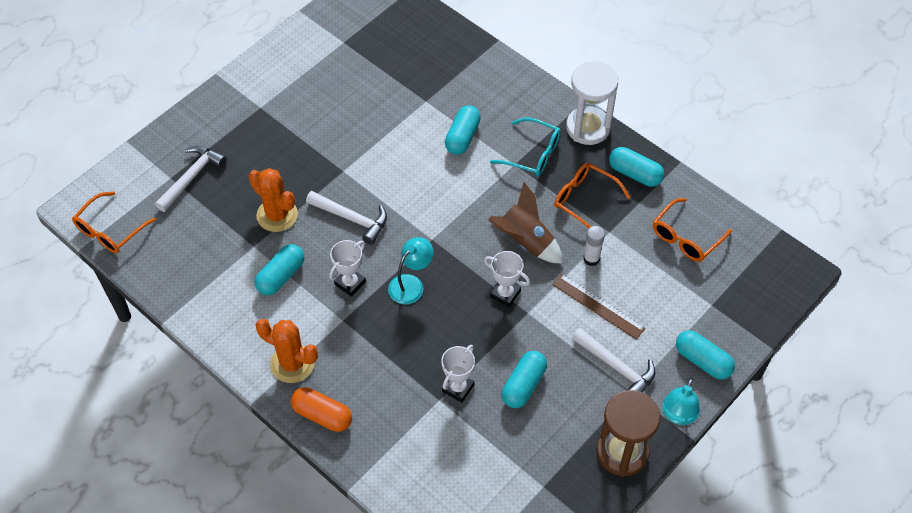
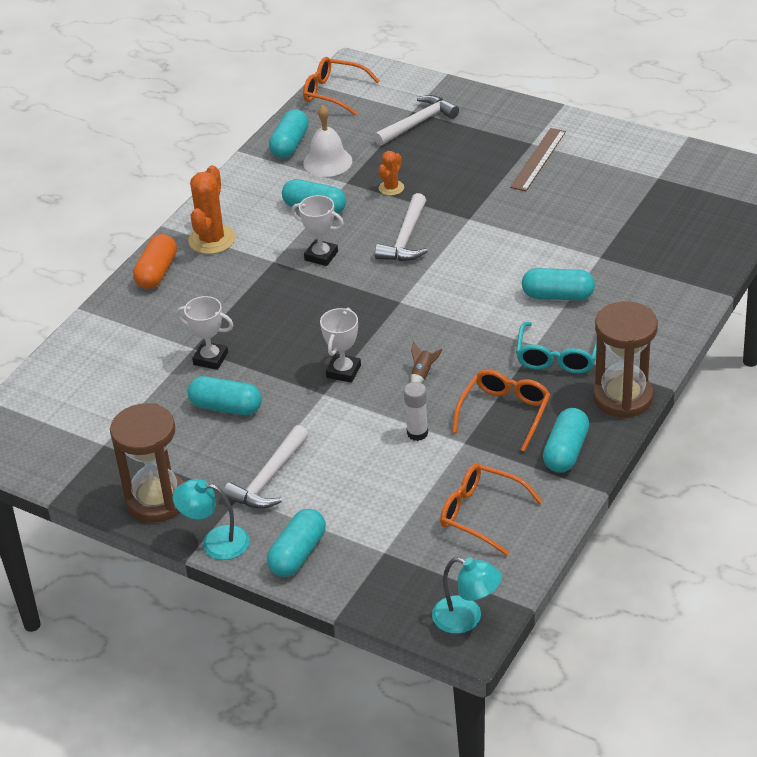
camera: 80 degrees right, 15 degrees down
white hammer [155,146,226,212] -> white hammer turned 60 degrees counterclockwise [374,95,459,146]
orange cactus [248,168,298,232] -> orange cactus [378,151,404,196], size x0.56
turquoise lamp [388,237,434,304] -> turquoise lamp moved to [432,557,502,634]
brown rocket [488,182,563,264] -> brown rocket [411,342,442,383], size x0.44
brown ruler [552,274,646,340] -> brown ruler moved to [510,128,566,191]
white hourglass [566,61,618,145] -> brown hourglass [593,301,658,418]
none -> turquoise capsule [269,109,309,158]
none -> white bell [303,105,352,177]

